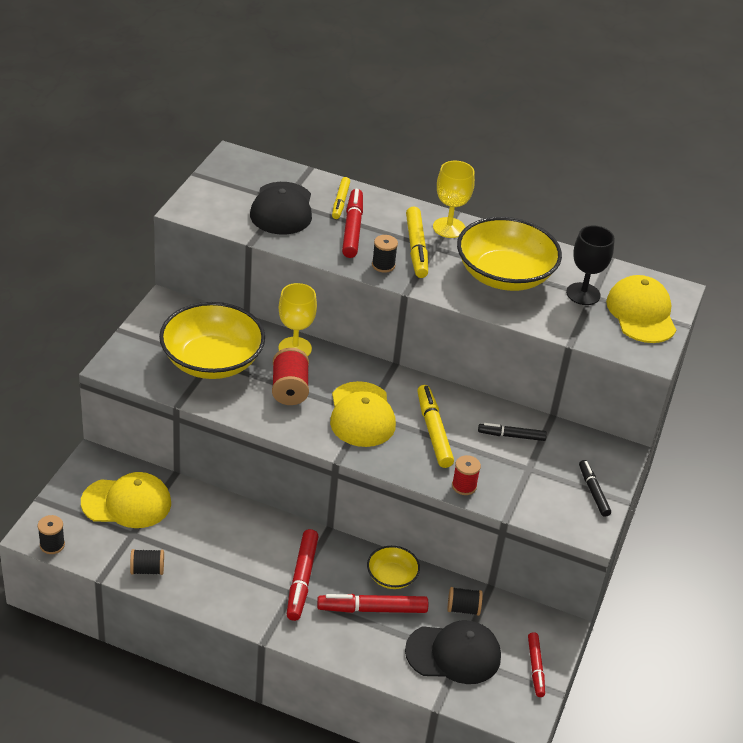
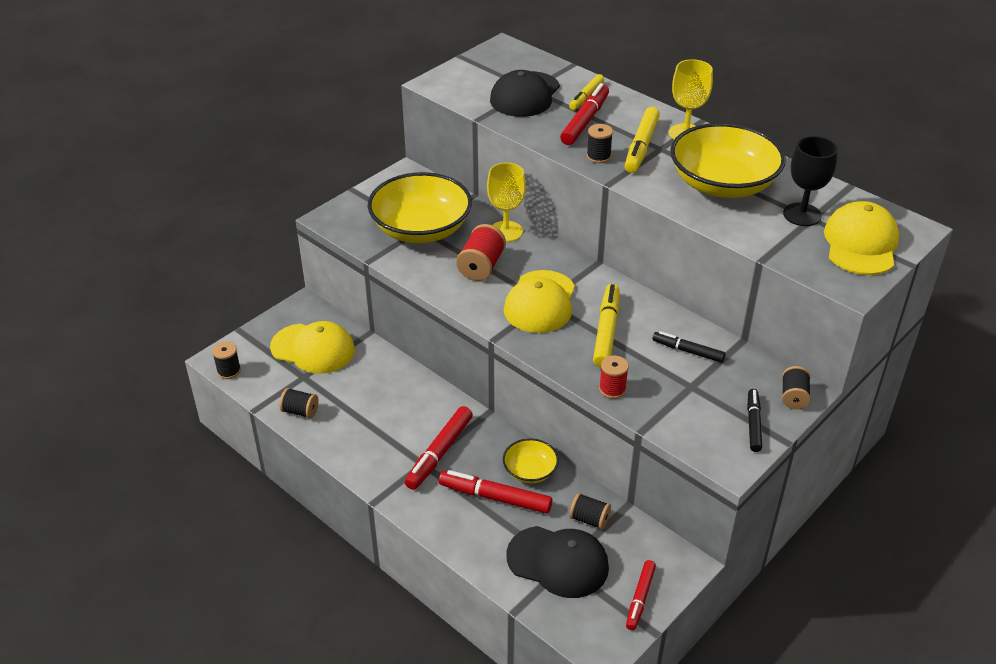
camera: 25 degrees right, 0 degrees up
none -> black spool [782,366,811,409]

